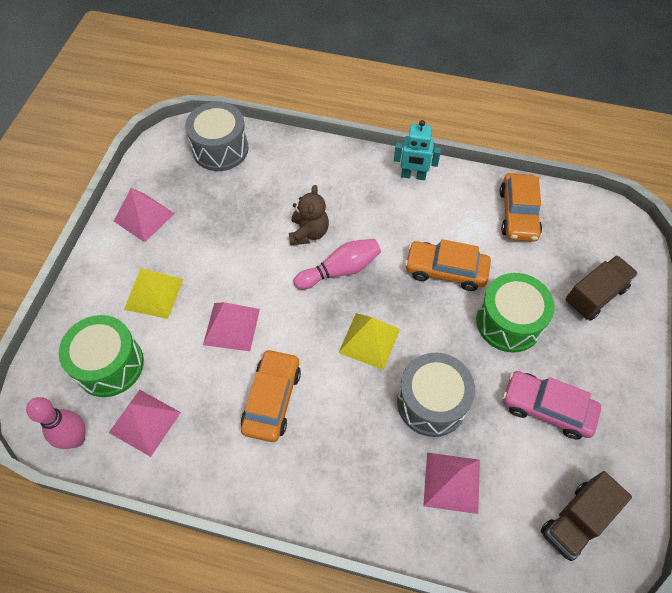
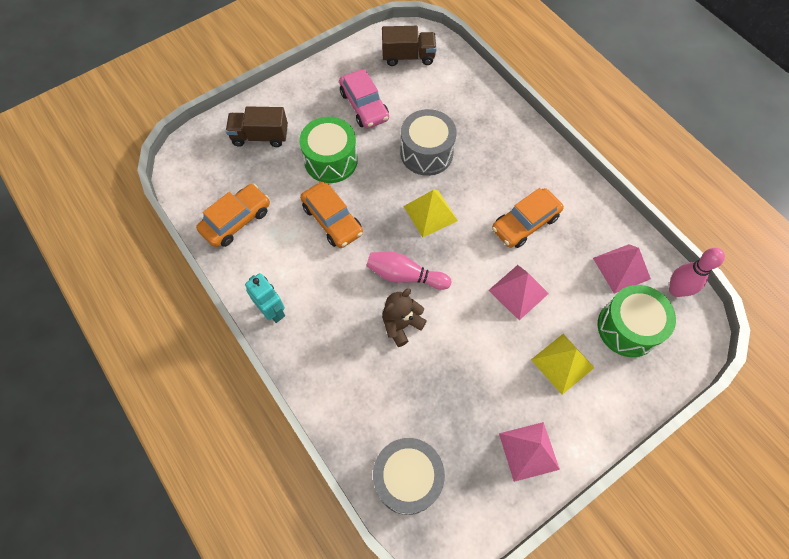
camera: 140 degrees left, 5 degrees up
pink pyramid [423,453,480,514] -> none

